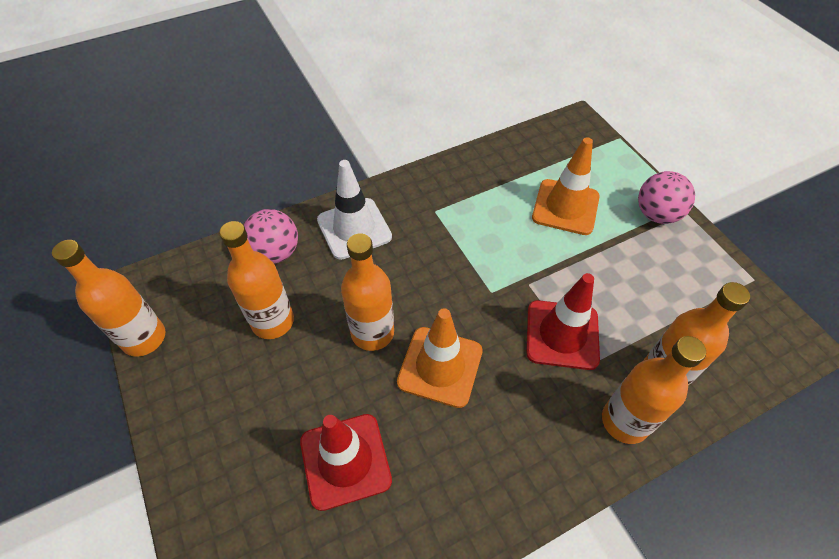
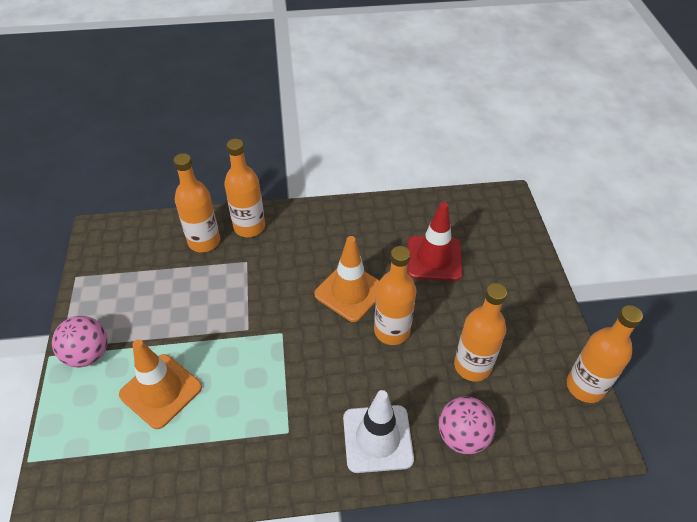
camera: 160 degrees left, 5 degrees down
red traffic cone [526,273,600,370] -> none

